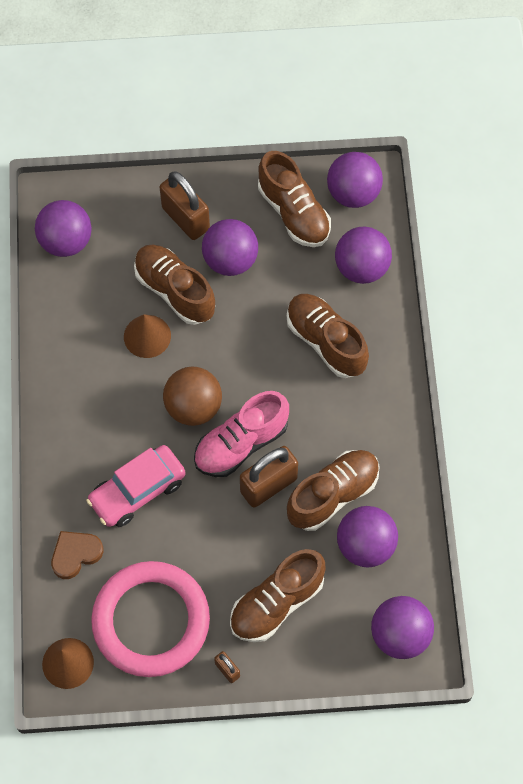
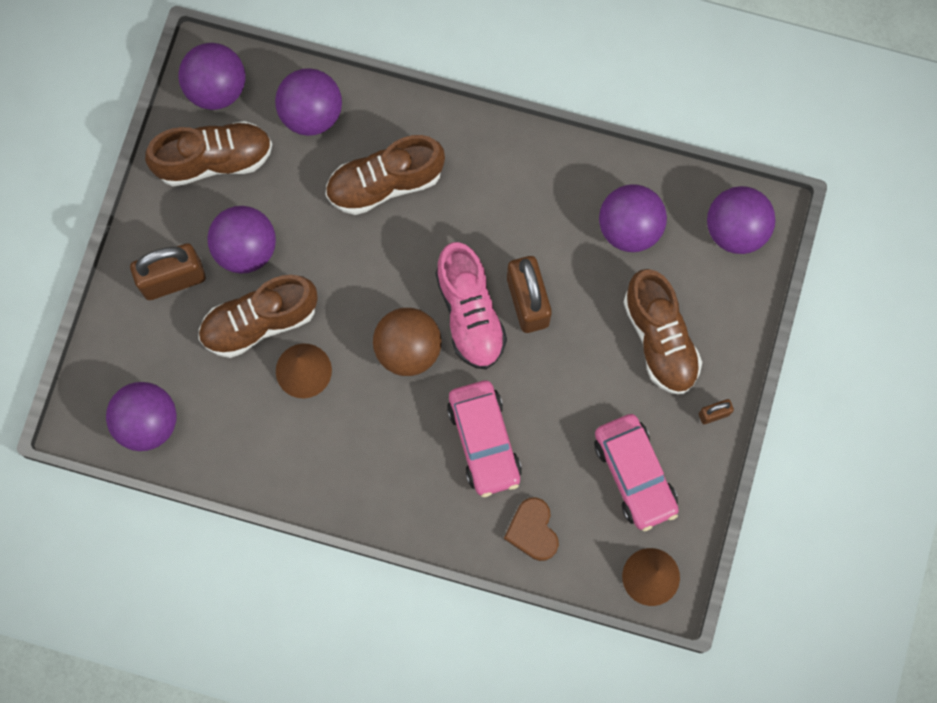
camera: 70 degrees left, 10 degrees up
pink ring [91,561,210,677] -> pink car [594,414,679,531]
brown shoe [287,450,380,531] -> none

